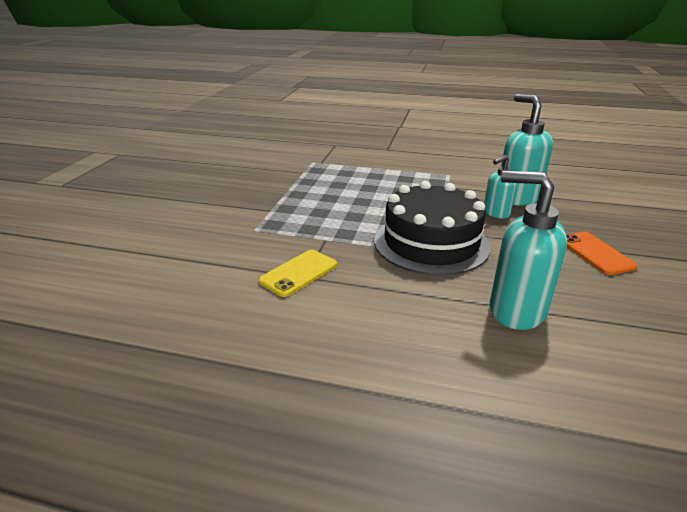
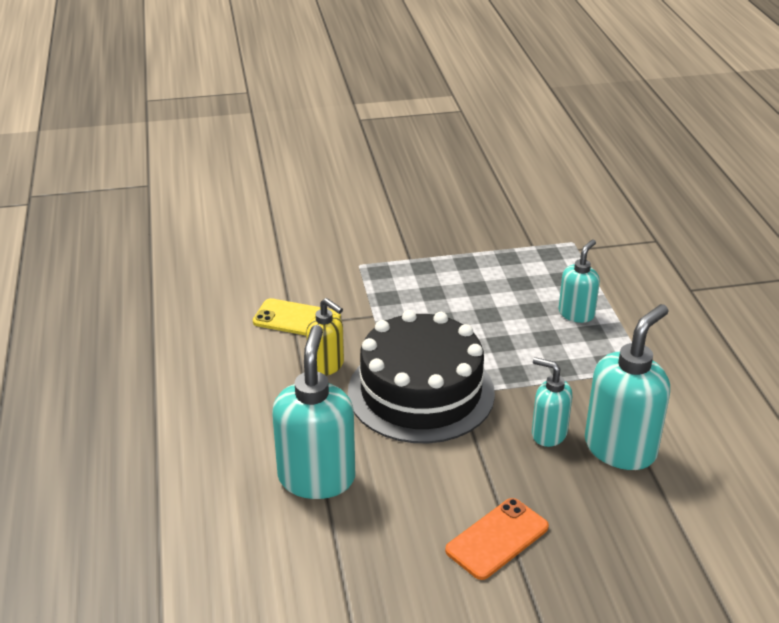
camera: 65 degrees right, 5 degrees up
none -> yellow soap dispenser [306,298,344,376]
none -> turquoise soap dispenser [559,240,600,323]

